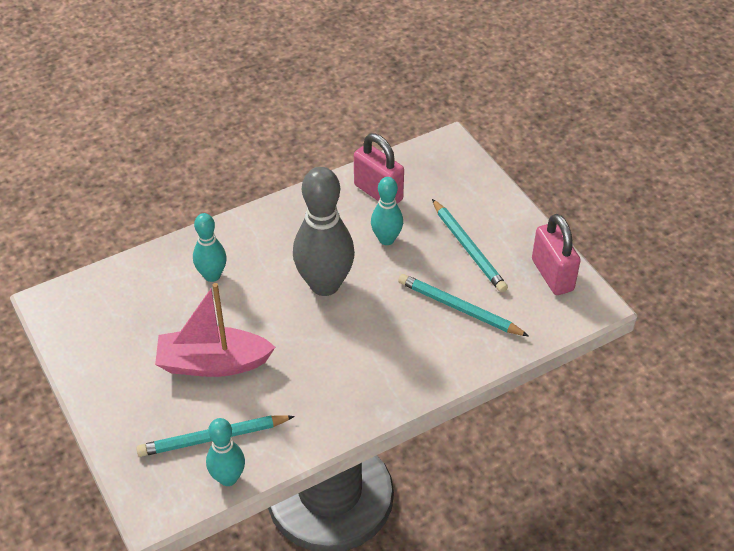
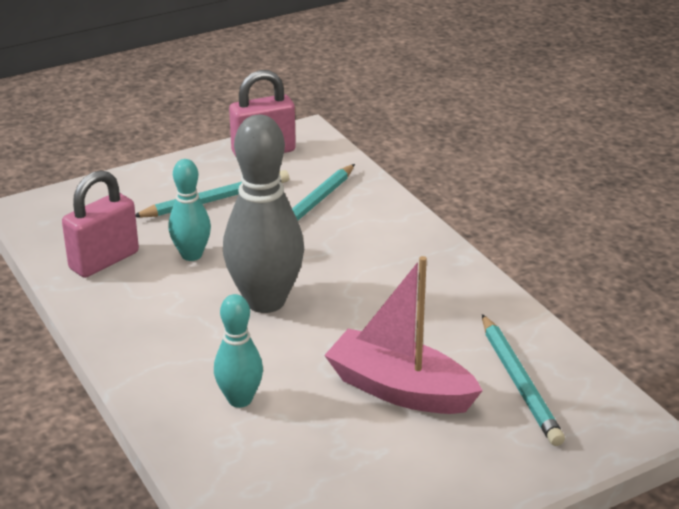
camera: 90 degrees left, 15 degrees down
pink boat [155,283,275,377] -> pink boat turned 120 degrees clockwise [324,256,483,414]
turquoise bowling pin [206,418,245,486] -> none

